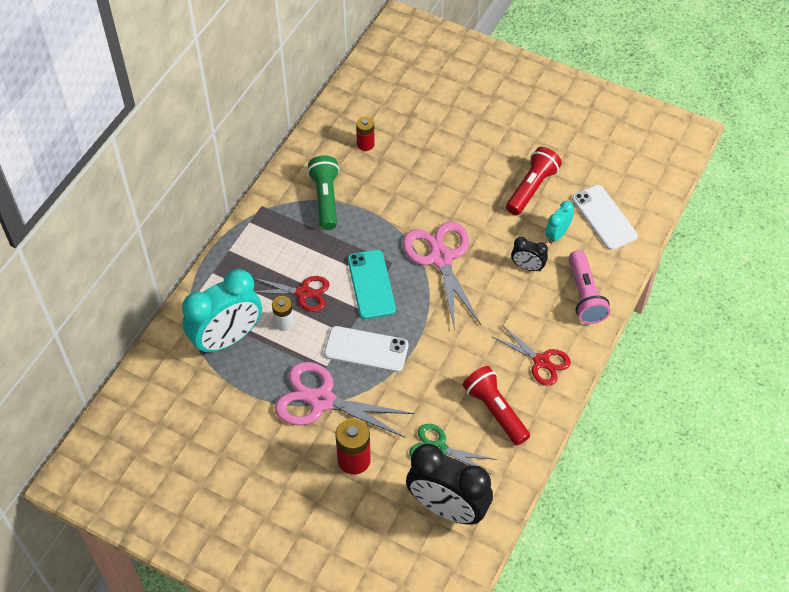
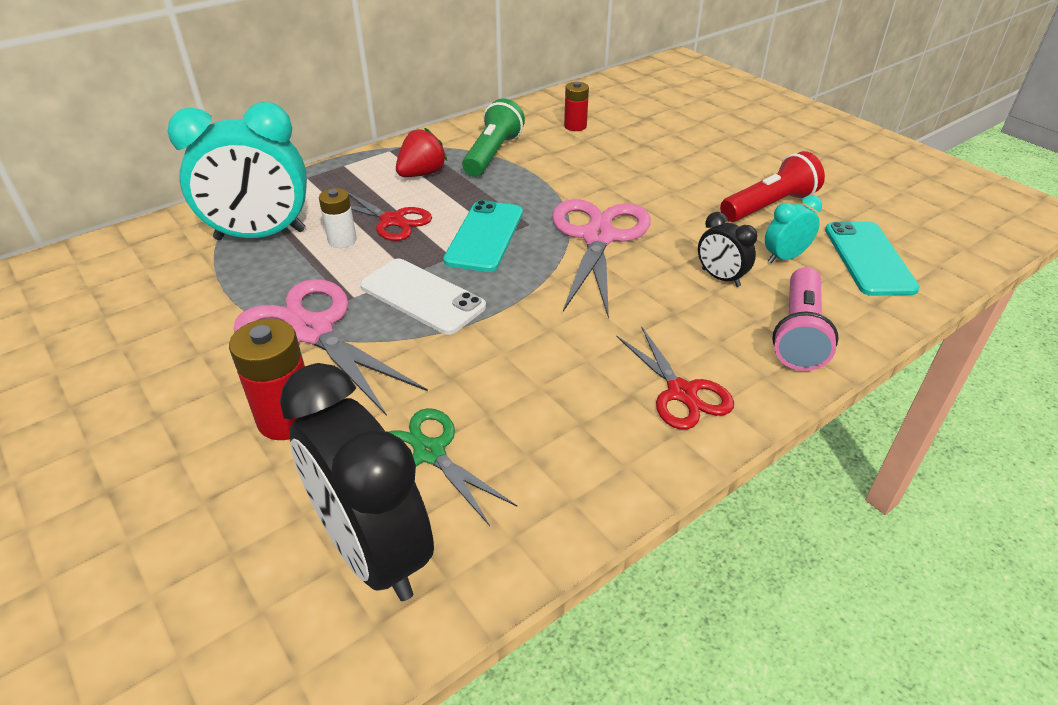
camera: 25 degrees right, 15 degrees down
red flashlight [463,366,530,446] -> none
white phone [572,185,638,250] -> turquoise phone [825,222,920,296]
none -> red strawberry [396,128,447,177]

